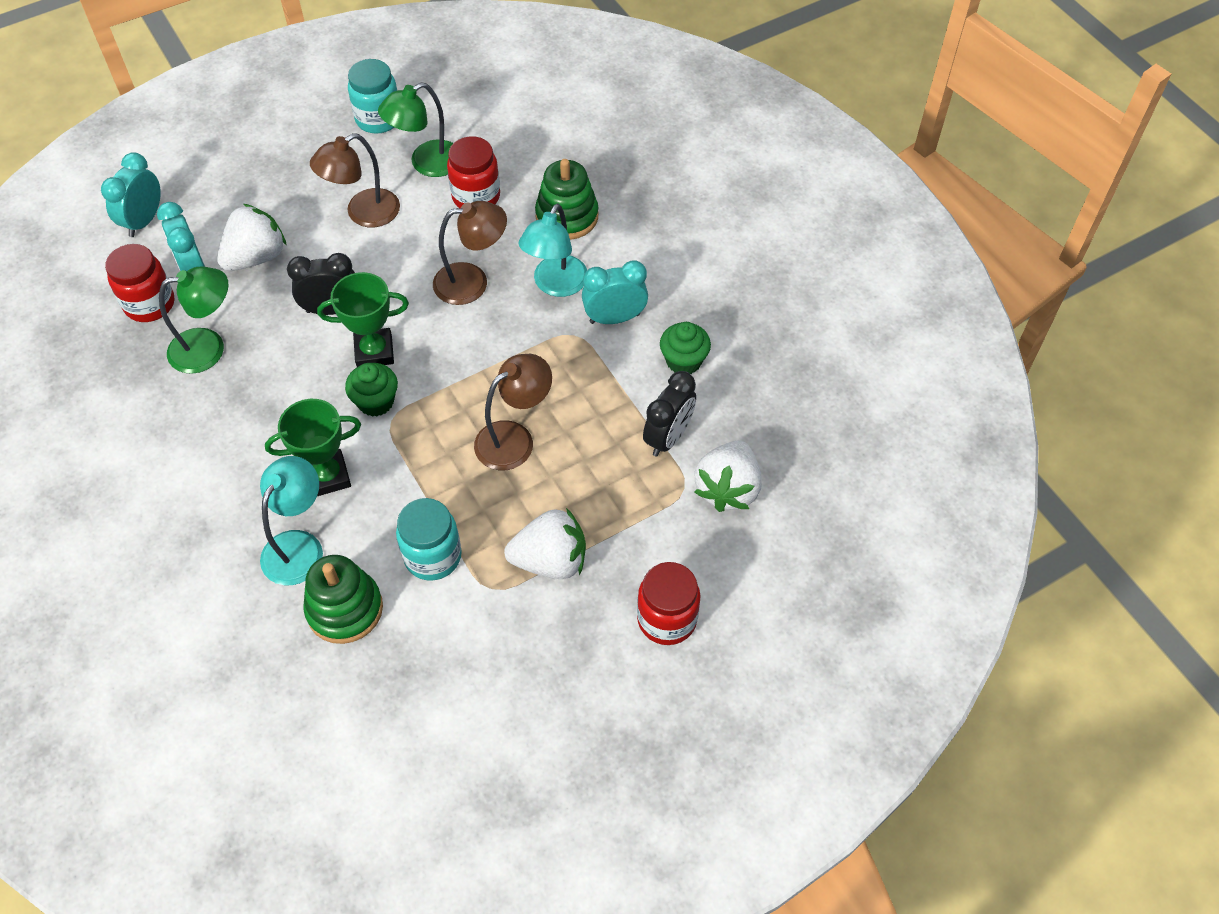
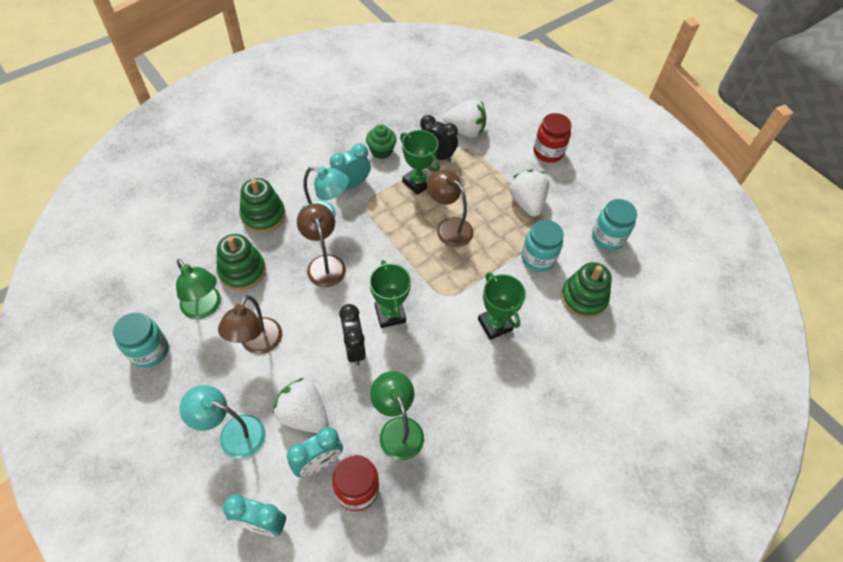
camera: 100 degrees left, 0 degrees up
turquoise lamp [260,456,323,585] -> turquoise lamp moved to [179,385,265,459]
brown lamp [310,133,400,227] -> brown lamp turned 60 degrees clockwise [218,295,282,354]
green cupcake [345,363,398,417] -> none
red jar [447,136,500,208] -> green stacking toy [217,234,266,291]
turquoise clock [582,260,648,324] -> turquoise clock turned 75 degrees clockwise [330,143,371,190]
none -> green trophy [400,130,440,195]
none -> turquoise jar [592,199,637,251]

